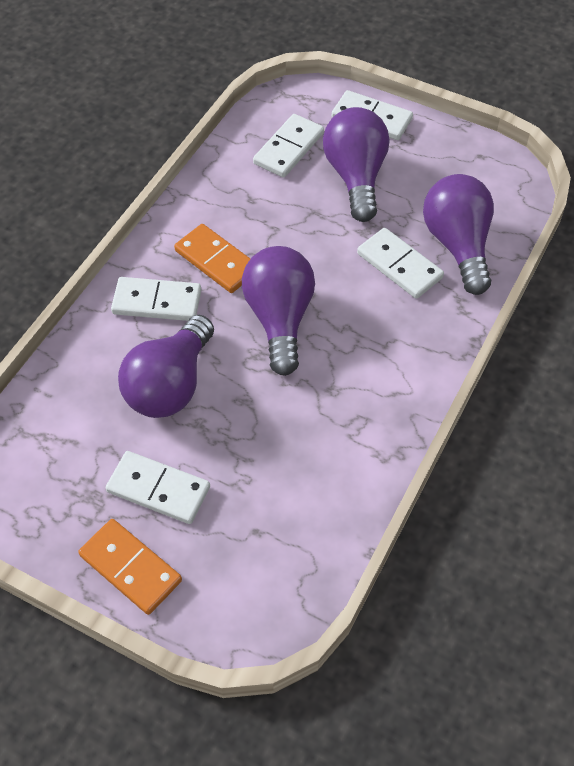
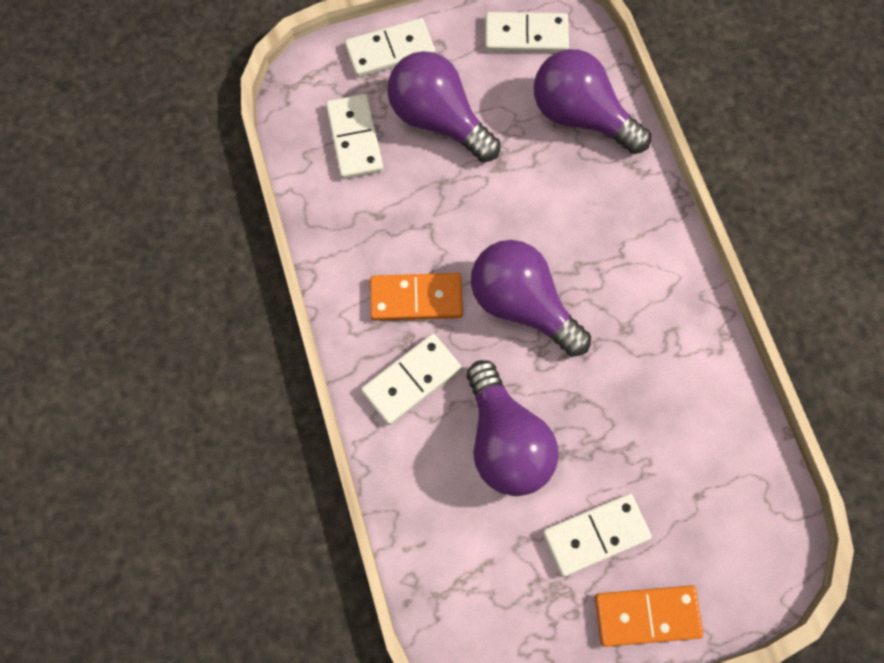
camera: 45 degrees left, 15 degrees up
white domino [357,228,444,299] -> white domino moved to [485,12,569,53]

